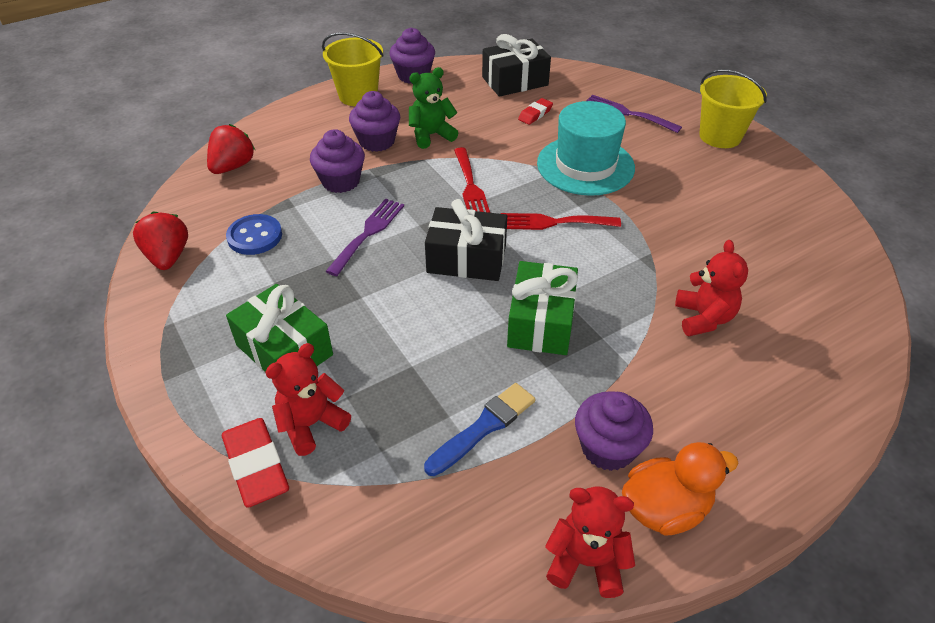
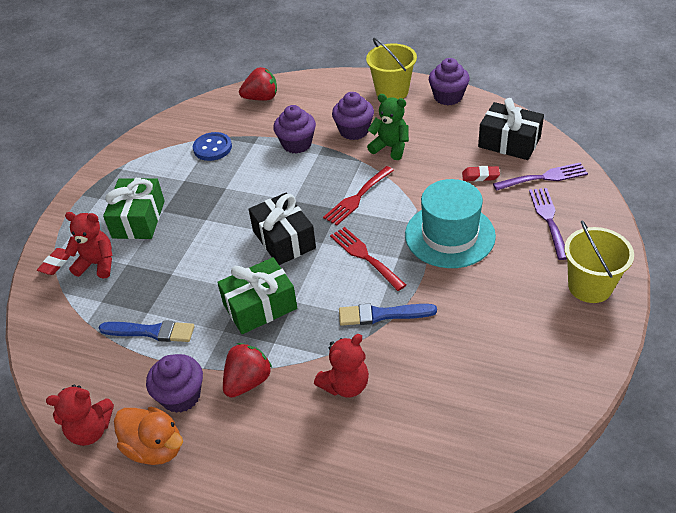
camera: 55 degrees right, 0 degrees up
red strawberry [133,211,188,270] -> red strawberry moved to [223,343,272,398]
red eraser [222,418,289,508] -> red eraser [37,248,70,275], size x0.57
purple fork [325,199,404,276] -> purple fork moved to [493,163,588,191]
red teddy bear [545,486,635,598] -> red teddy bear turned 105 degrees clockwise [46,385,114,446]
none -> blue brush [339,304,437,326]

